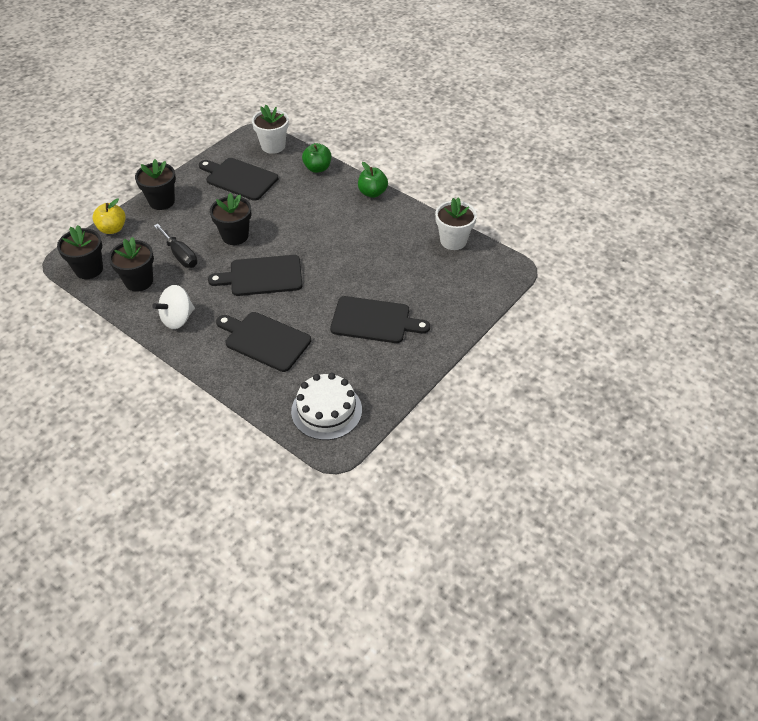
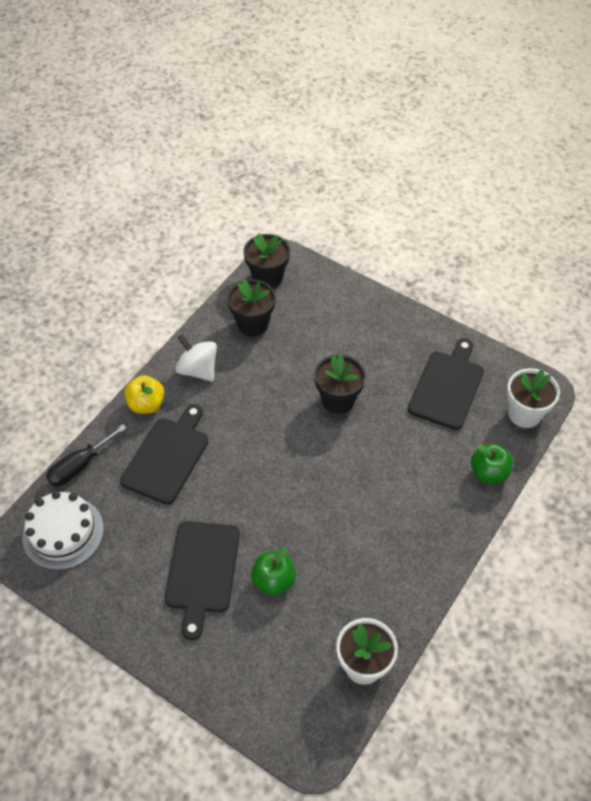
camera: 85 degrees right, 5 degrees up
yellow apple [93,199,126,234] -> yellow apple moved to [124,375,165,414]
black flower pot [135,159,176,210] -> none
black screwdriver [154,224,197,268] -> black screwdriver moved to [46,424,127,486]
black cutting board [208,255,303,296] -> none
green apple [358,162,388,198] -> green apple moved to [251,547,296,596]

